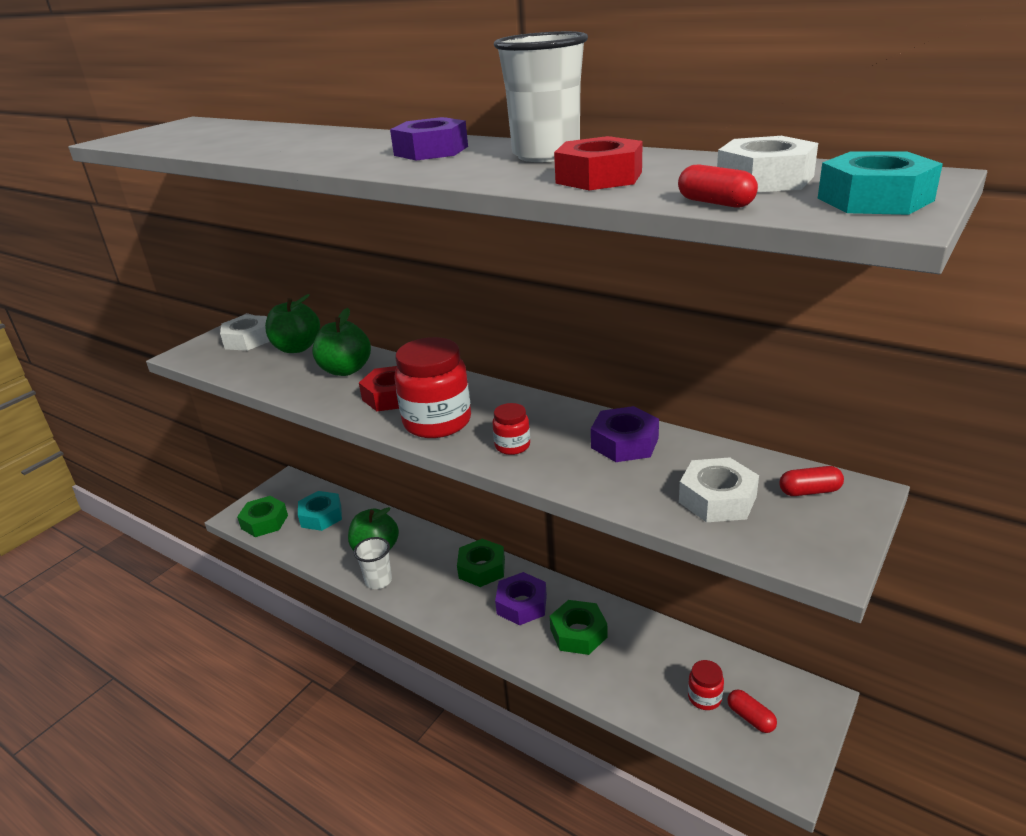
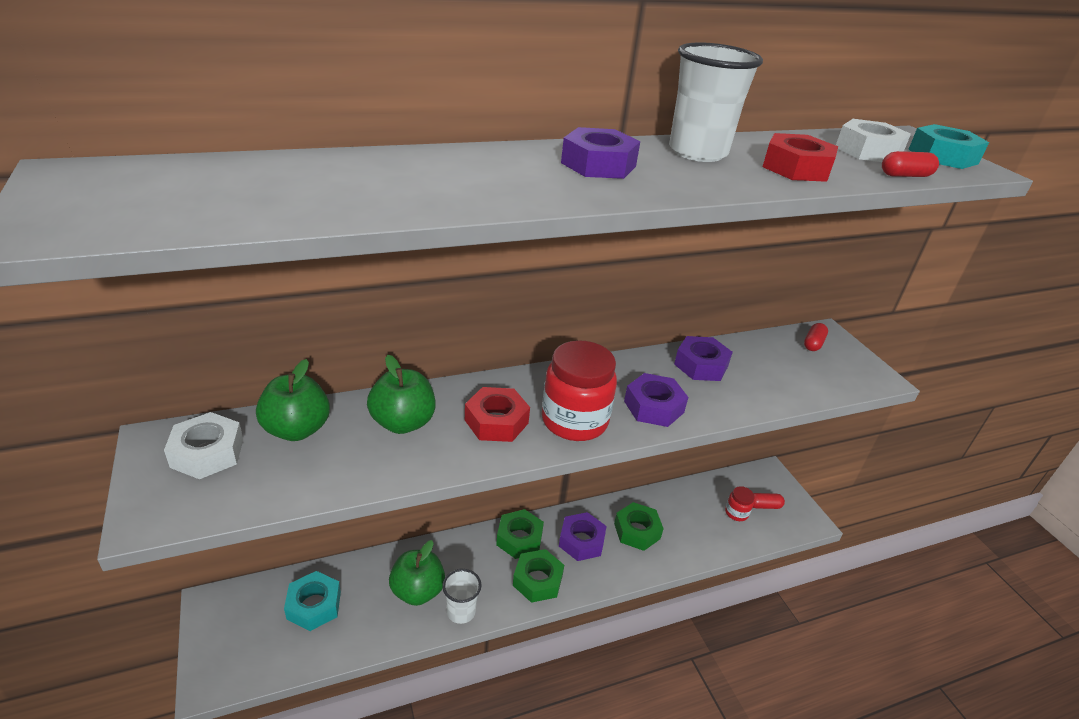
camera: 60 degrees left, 5 degrees up
green nut [237,496,288,537] -> green nut moved to [513,549,564,603]
red jar [492,403,530,455] -> purple nut [624,373,689,427]
white nut [679,458,759,522] -> none

